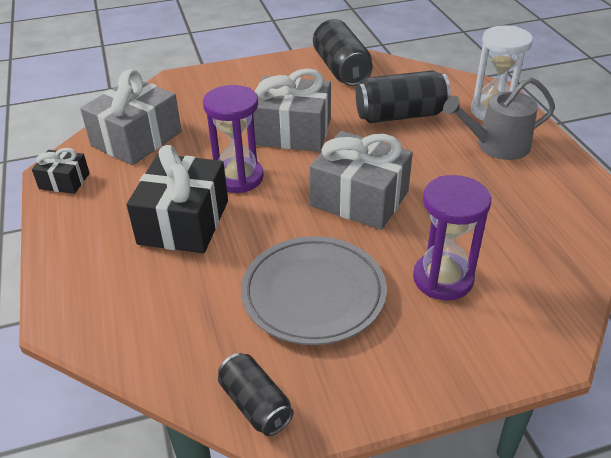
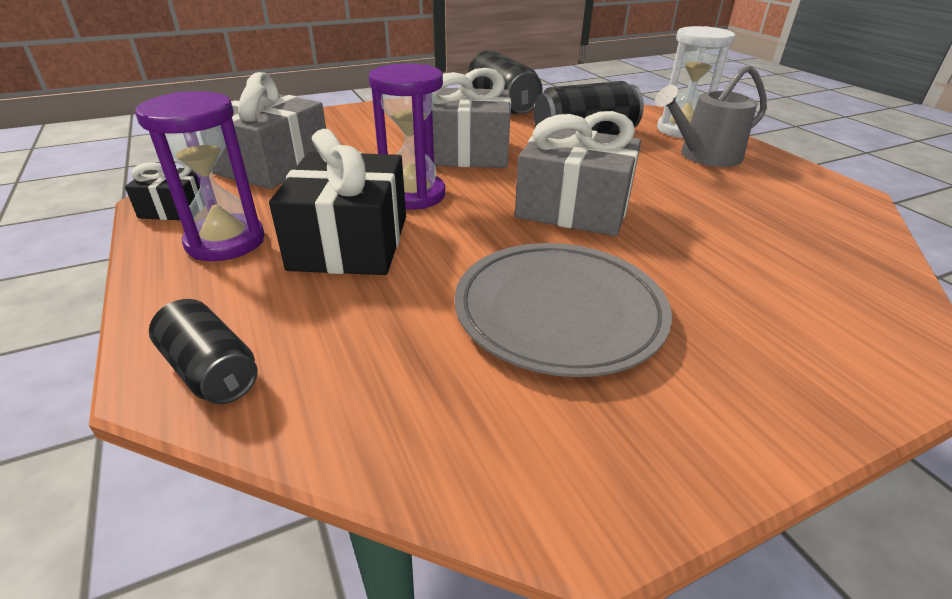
camera: 10 degrees left, 5 degrees down
black can [218,353,293,436] -> black can moved to [149,299,258,404]
purple hourglass [413,175,491,300] -> purple hourglass moved to [135,91,265,261]

